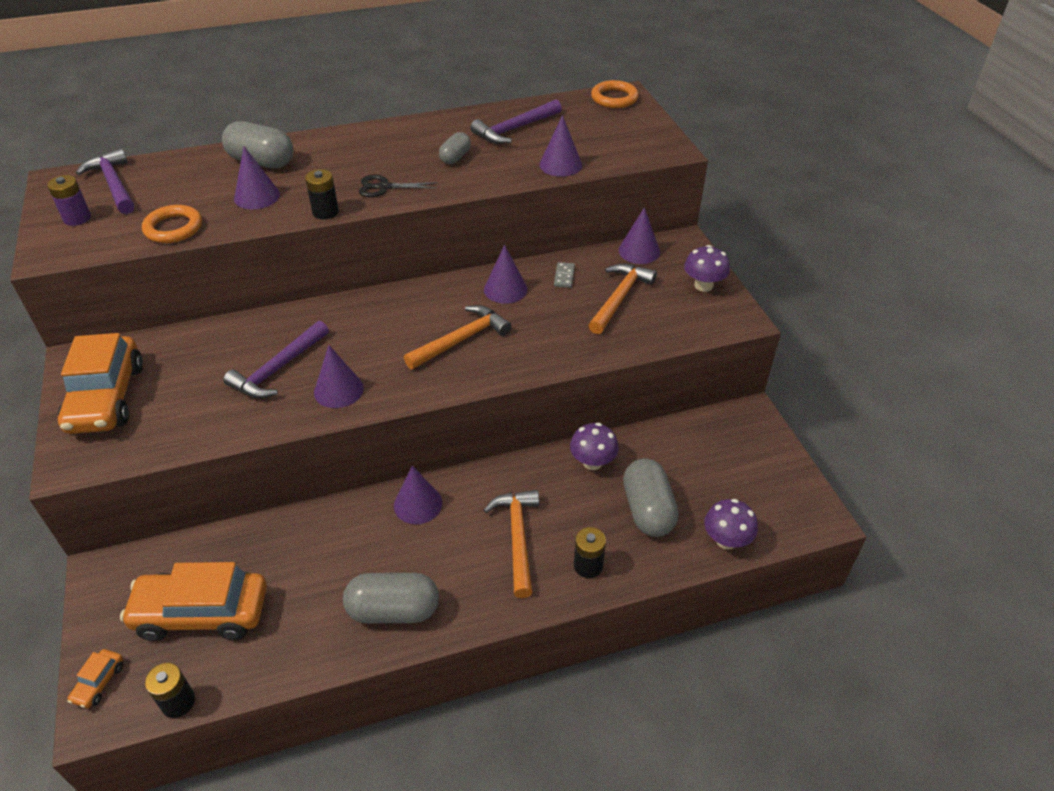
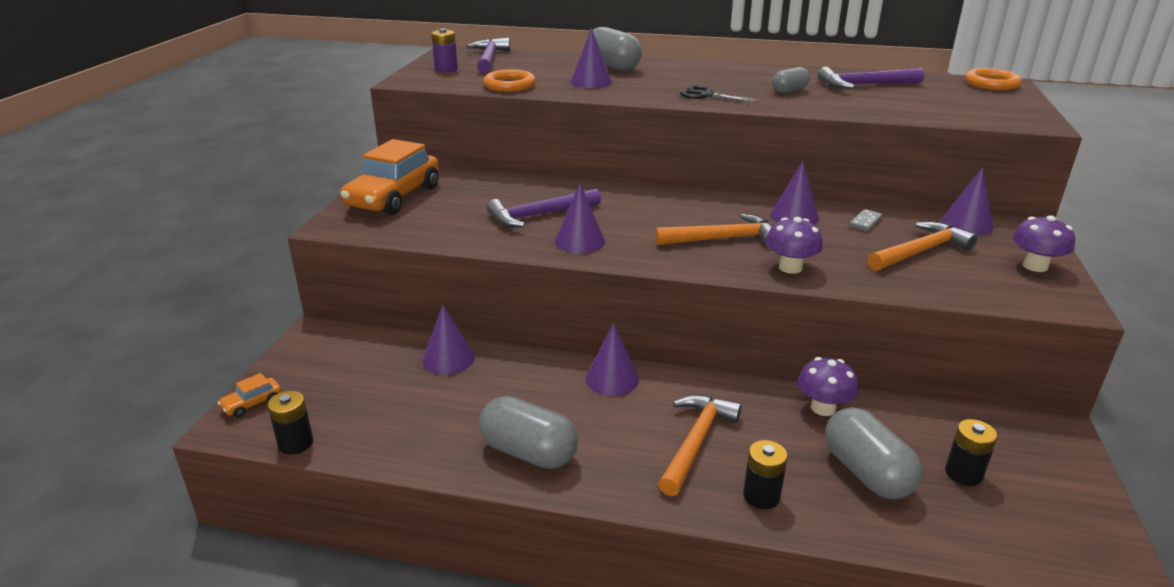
camera: 30 degrees right, 15 degrees down
orange car [120,562,267,641] -> none
black battery [305,169,339,220] -> black battery moved to [945,419,998,486]
purple cone [539,115,582,177] -> purple cone moved to [423,304,475,375]
grey capsule [623,459,679,537] -> grey capsule turned 45 degrees counterclockwise [825,407,922,499]
purple mushroom [704,499,758,550] -> purple mushroom moved to [766,217,823,274]

